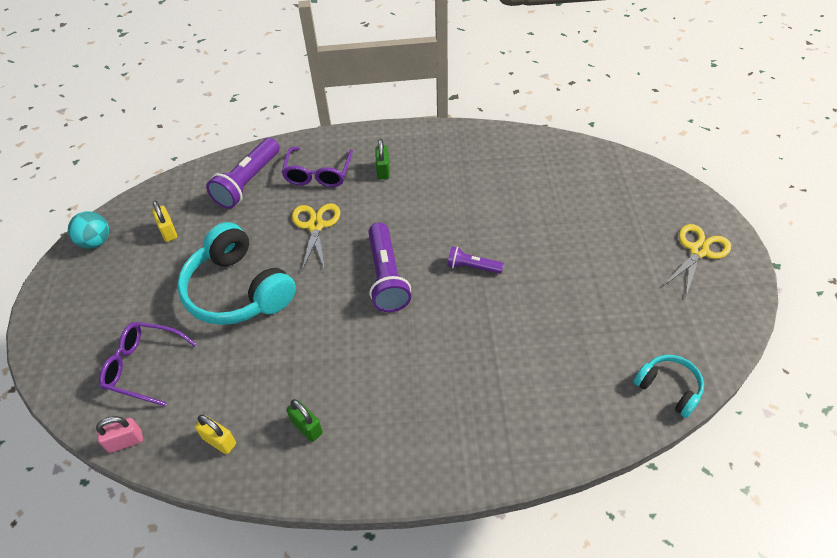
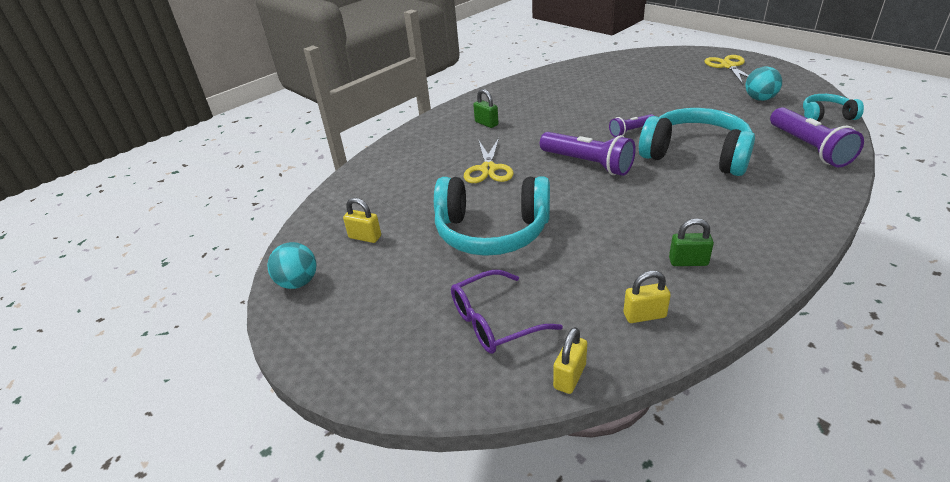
camera: 40 degrees left, 15 degrees down
pink padlock [96,416,143,453] -> yellow padlock [553,327,587,394]
purple flashlight [206,138,280,209] -> purple flashlight moved to [770,107,864,167]
purple glasses [282,147,353,187] -> none
yellow scissors [292,203,340,271] -> yellow scissors turned 135 degrees counterclockwise [464,138,514,183]
none -> turquoise headphones [639,108,755,176]
none -> turquoise ball [745,67,782,101]

